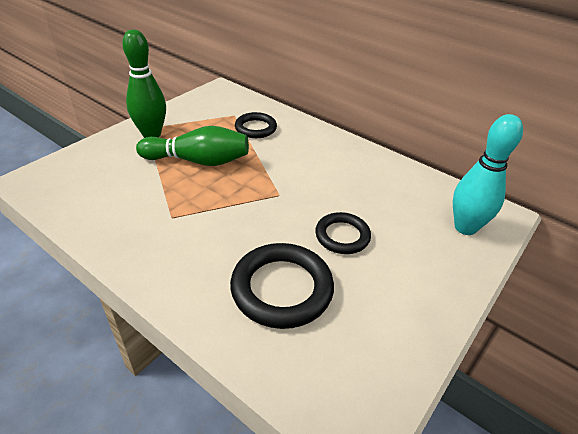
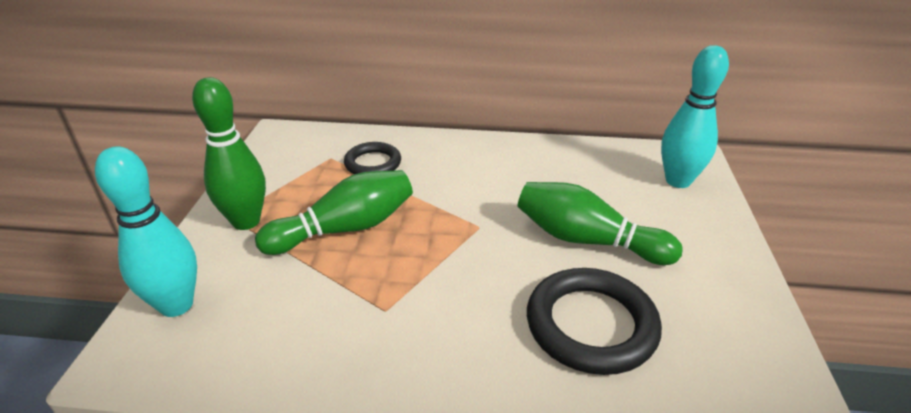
camera: 30 degrees left, 5 degrees down
black ring [315,212,371,254] -> green bowling pin [517,182,683,265]
none -> turquoise bowling pin [95,146,197,317]

